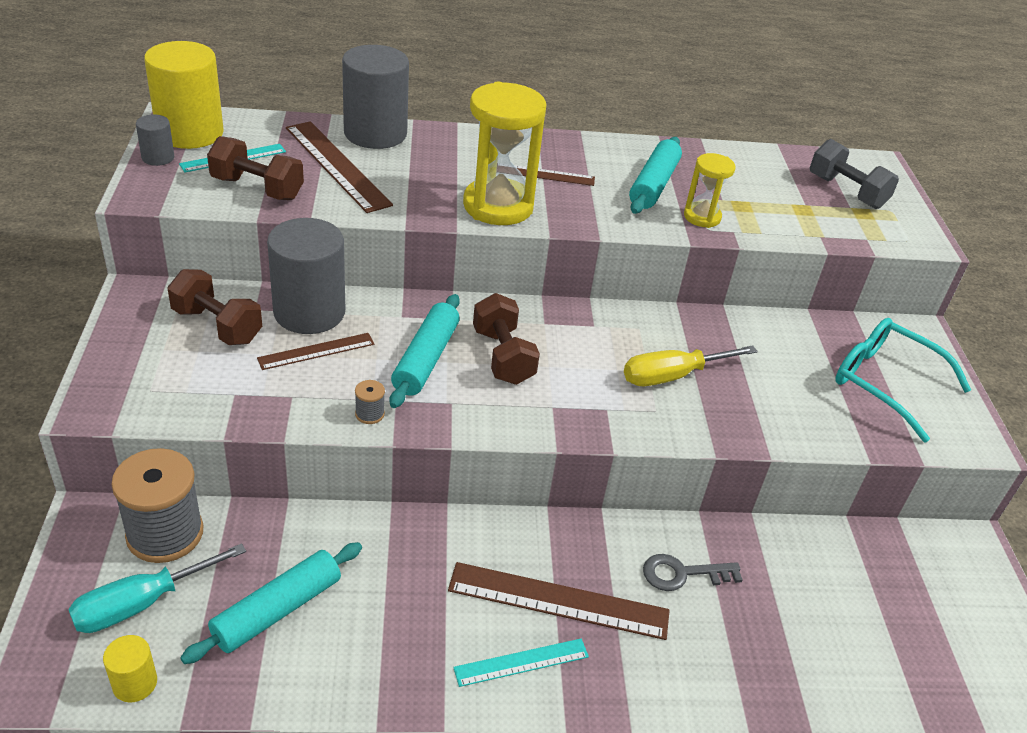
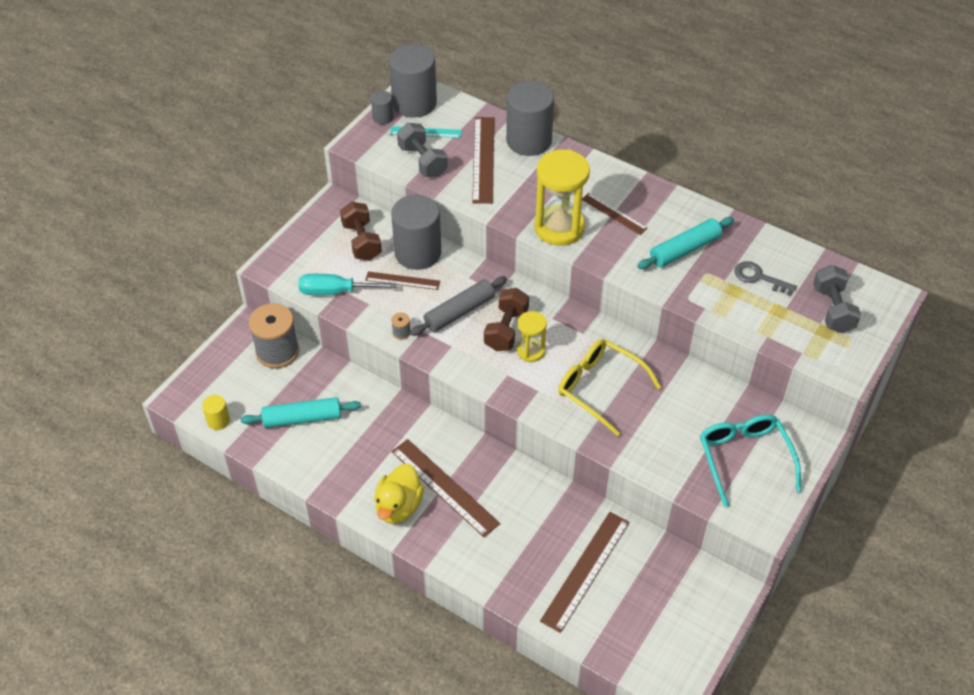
camera: 40 degrees right, 10 degrees up
turquoise screwdriver [68,543,246,633] -> turquoise screwdriver moved to [298,274,396,295]
yellow cylinder [144,41,224,149] -> grey cylinder [389,44,437,118]
brown dumbbell [207,136,304,200] -> grey dumbbell [397,123,448,177]
turquoise rolling pin [390,294,460,408] -> grey rolling pin [410,276,507,336]
turquoise ruler [453,639,589,687] -> yellow duck [374,464,424,524]
yellow screwdriver [624,345,758,386] -> yellow glasses [558,339,661,436]
grey key [643,554,743,591] -> grey key moved to [734,261,797,296]
yellow hourglass [684,153,735,228] -> yellow hourglass moved to [517,311,547,362]
none -> brown ruler [540,512,630,633]

